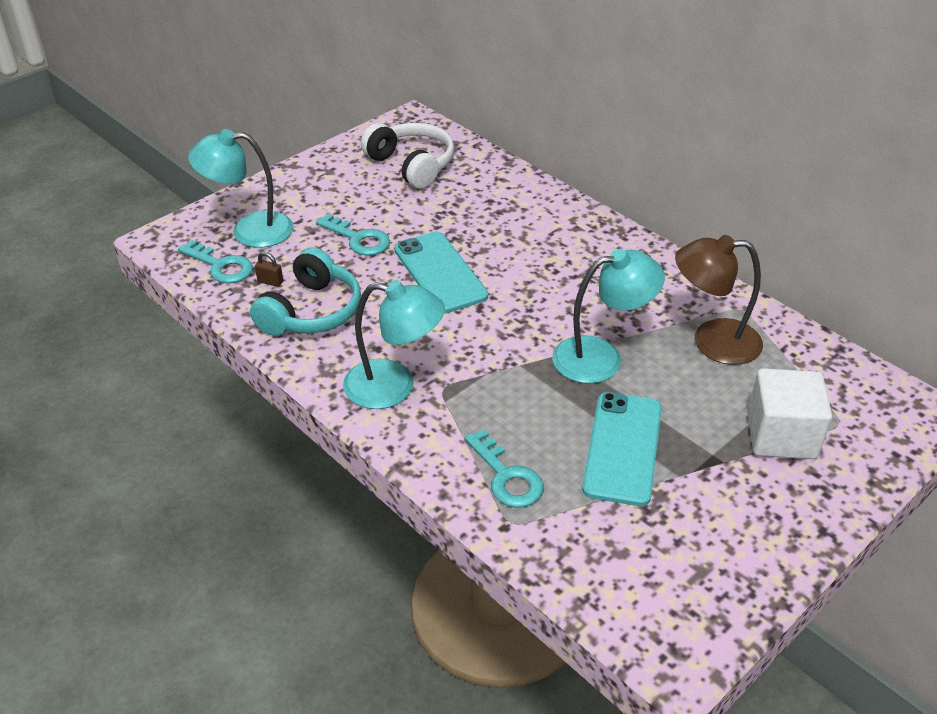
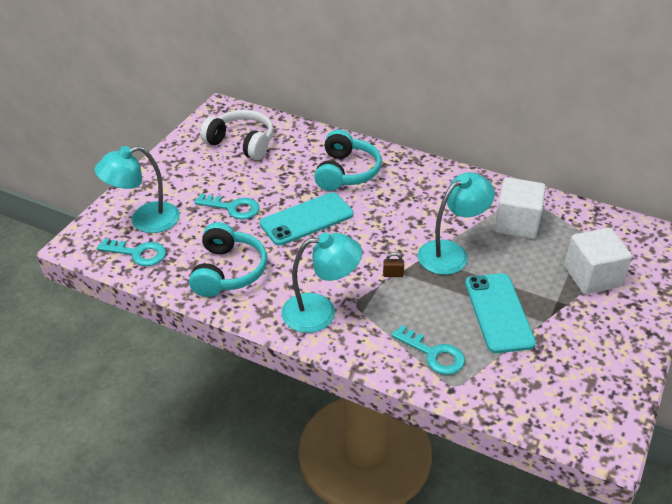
camera: 20 degrees left, 0 degrees up
brown padlock [255,252,283,287] -> brown padlock moved to [383,252,404,277]
turquoise phone [394,232,488,314] -> turquoise phone turned 75 degrees counterclockwise [260,192,353,246]
brown lamp [675,235,763,365] -> white cube [494,177,546,239]
none -> turquoise headphones [314,130,382,191]

